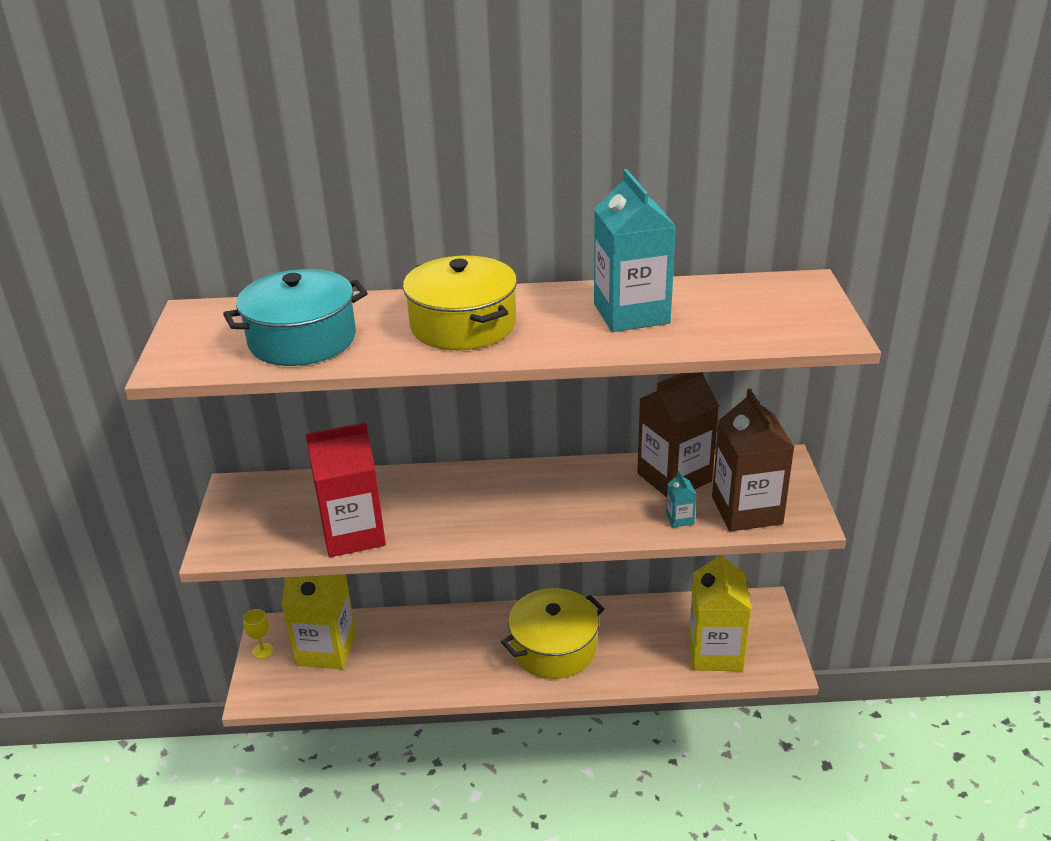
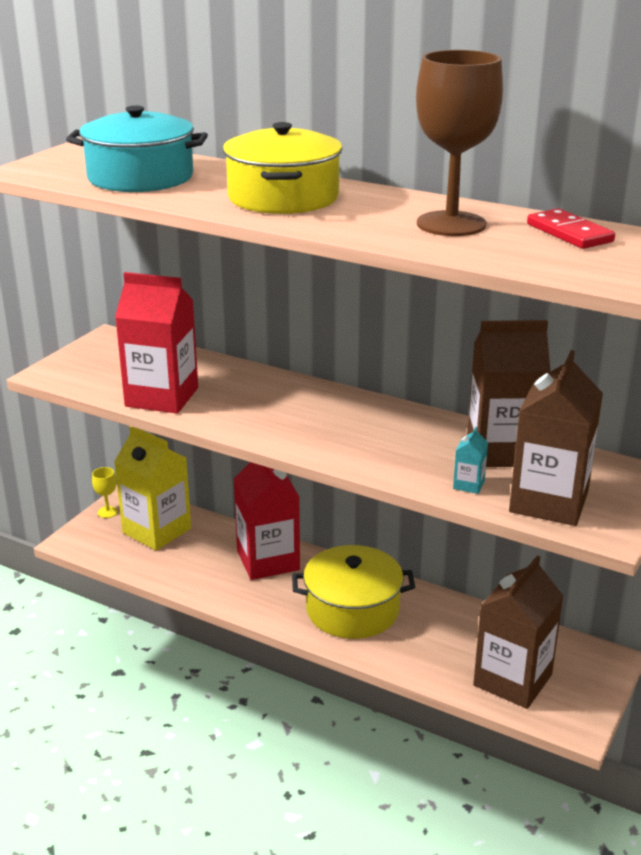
camera: 30 degrees right, 5 degrees down
turquoise carton [594,169,676,332] -> brown goblet [416,50,503,236]
yellow carton [689,555,751,671] -> brown carton [473,555,563,709]
none -> red carton [234,462,300,580]
none -> red domino [527,208,615,249]

